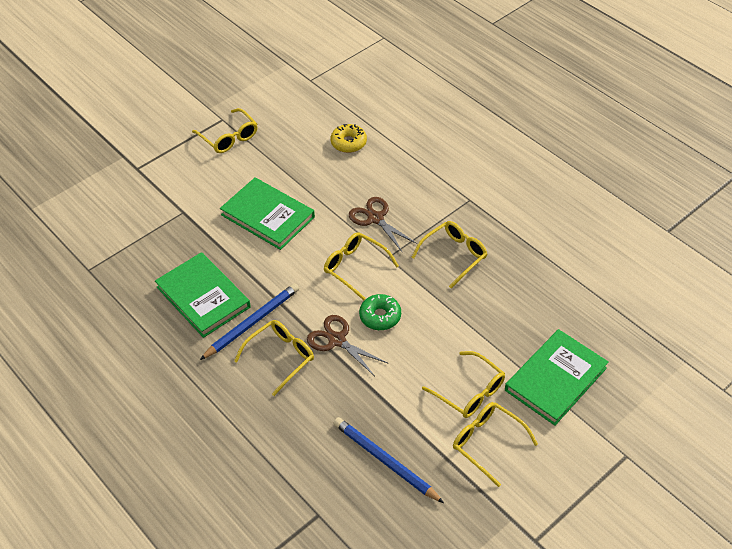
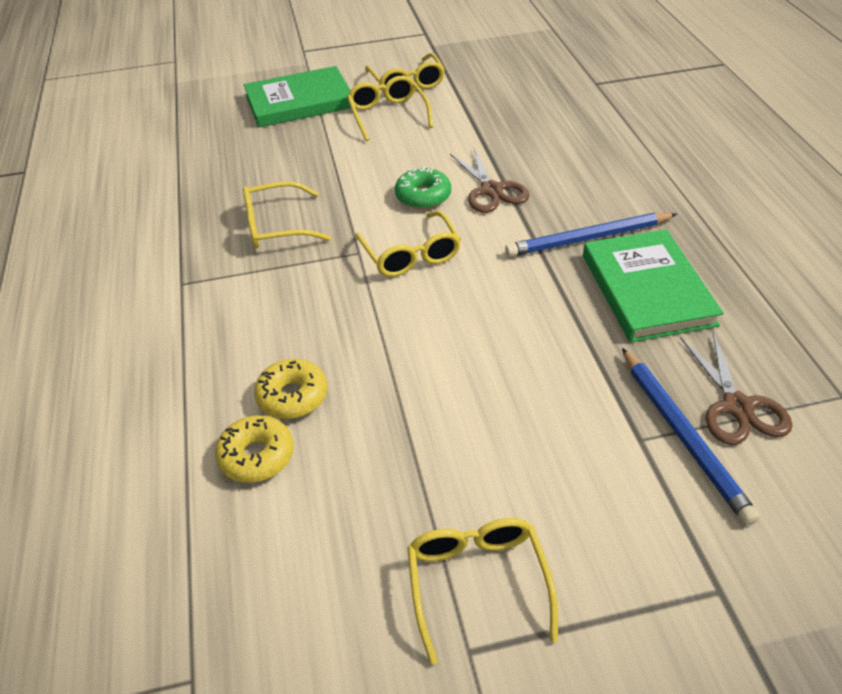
camera: 150 degrees left, 5 degrees down
green book [220,178,315,250] -> none
yellow glasses [234,320,314,396] -> none
blue pencil [333,417,444,503] -> blue pencil moved to [622,348,760,526]
brown scissors [349,197,417,252] -> brown scissors moved to [680,331,792,445]
none -> yellow donut [254,359,327,419]

